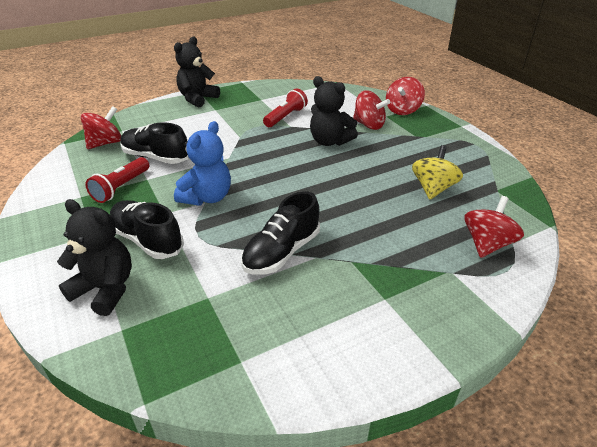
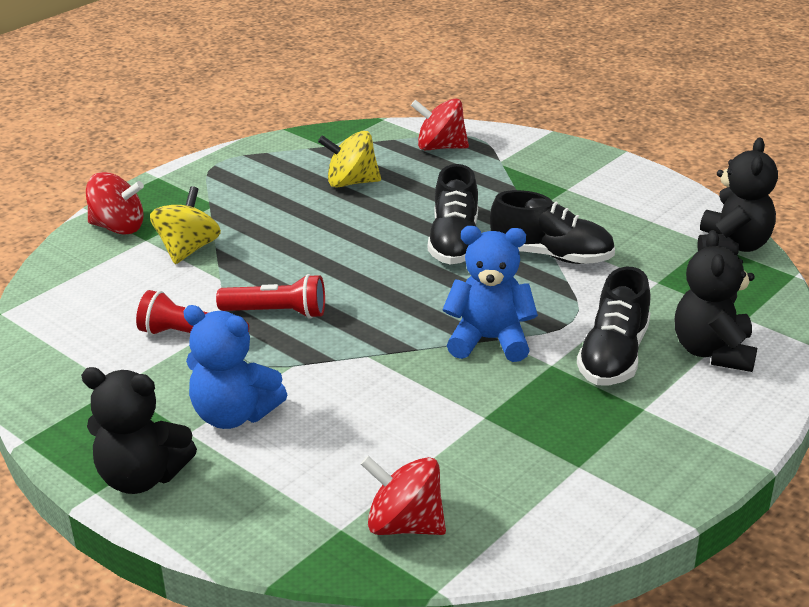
camera: 110 degrees left, 5 degrees down
red flashlight [85,157,149,203] -> red flashlight moved to [216,274,325,319]
black shoe [121,122,188,164] -> black shoe moved to [428,164,478,265]
black teddy bear [310,76,358,146] -> black teddy bear moved to [697,138,778,255]
red spinning top [353,90,390,130] -> yellow spinning top [150,186,221,264]
none -> blue teddy bear [183,305,287,429]

